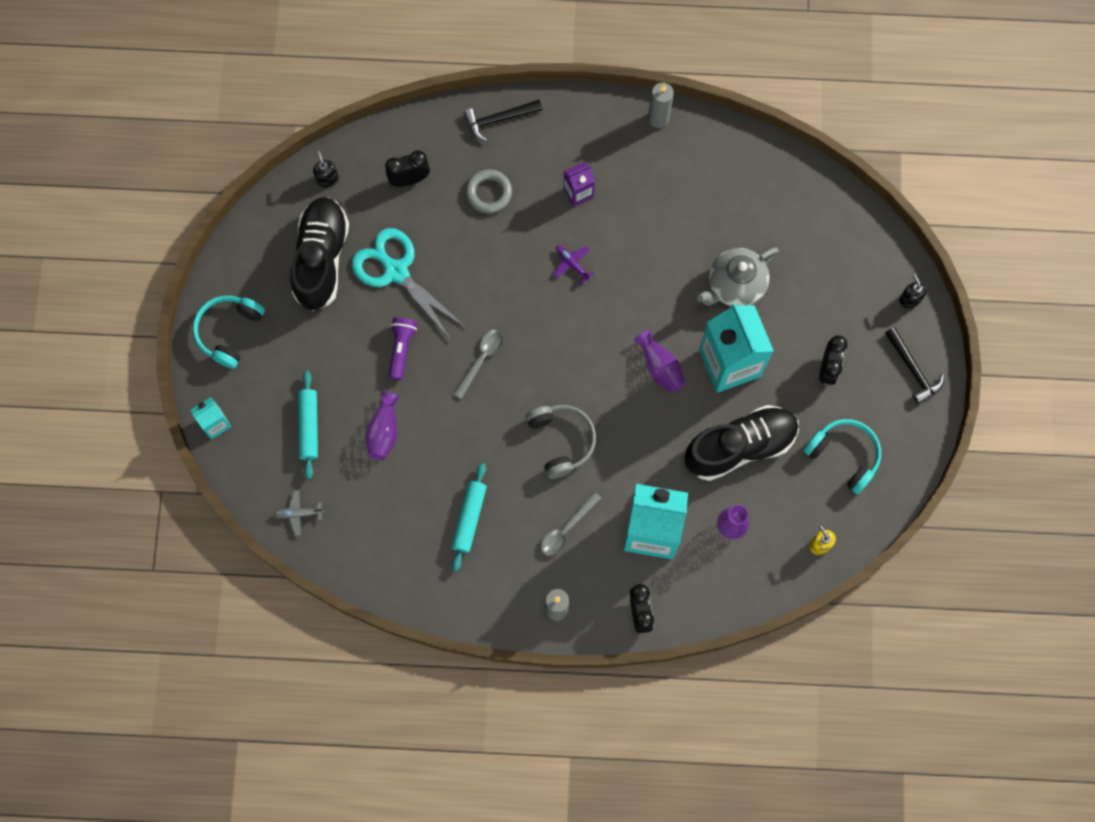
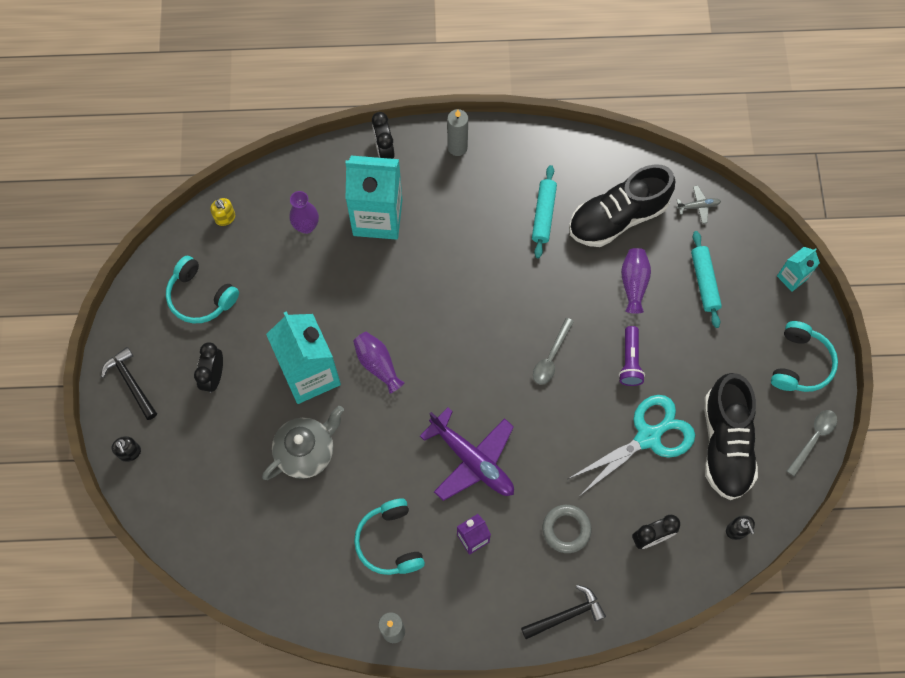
camera: 175 degrees right, 5 degrees down
turquoise scissors [352,228,465,341] -> turquoise scissors turned 75 degrees counterclockwise [568,395,695,495]
grey headphones [526,405,596,479] -> none
grey spoon [541,492,601,556] -> grey spoon moved to [787,410,837,477]
purple plane [554,246,594,284] -> purple plane [420,407,514,501], size x2.30
black shoe [684,405,799,481] -> black shoe moved to [569,164,675,247]
none -> turquoise headphones [354,499,425,575]

